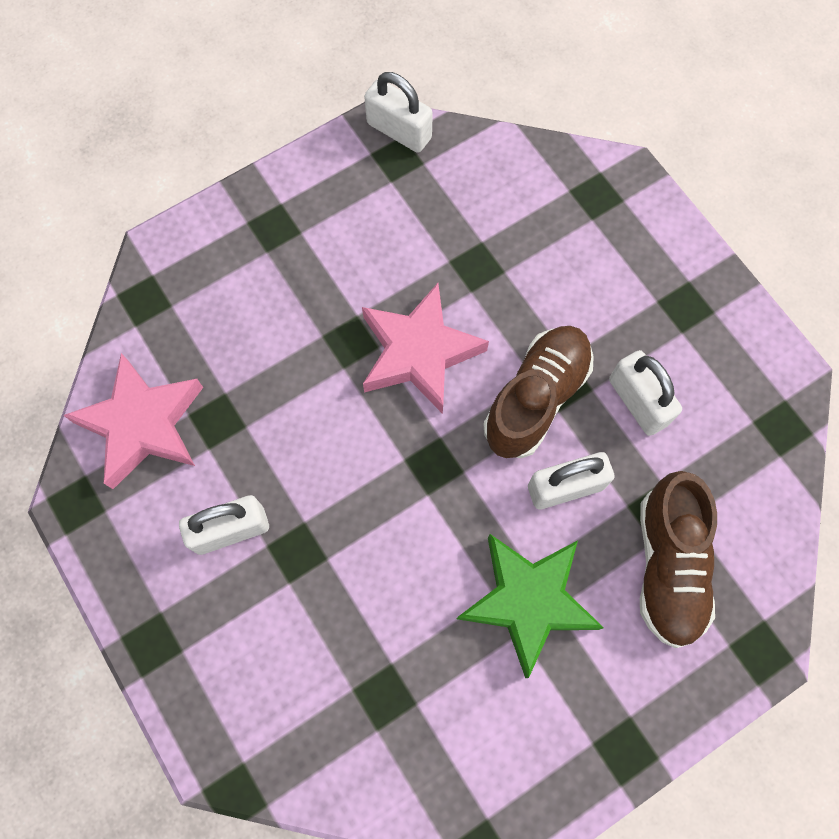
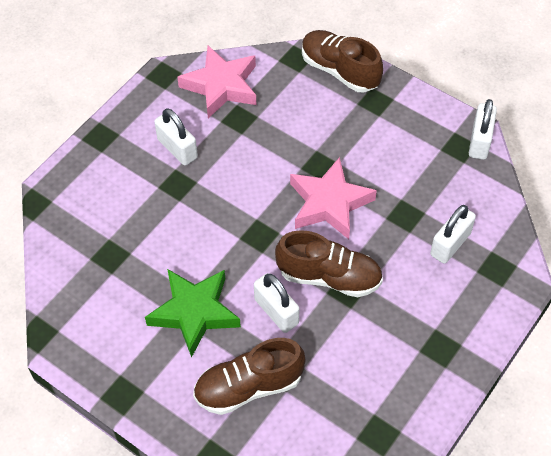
camera: 70 degrees right, 15 degrees down
white padlock [609,350,682,436] -> white padlock moved to [430,205,476,264]
none -> brown shoe [302,30,383,92]

